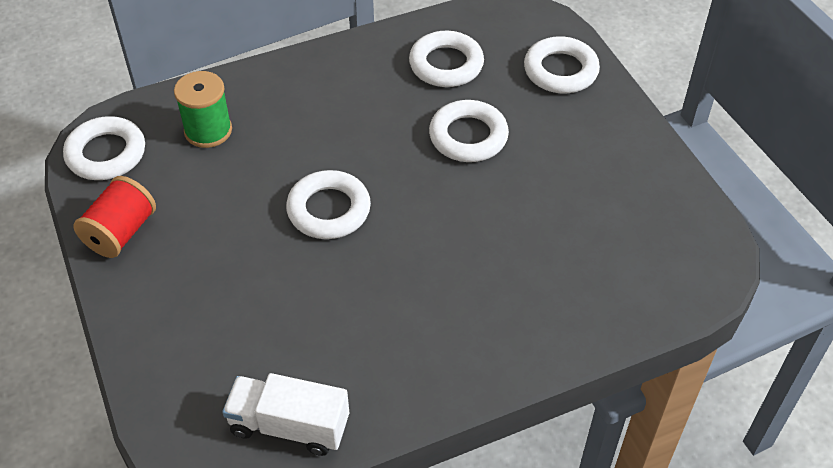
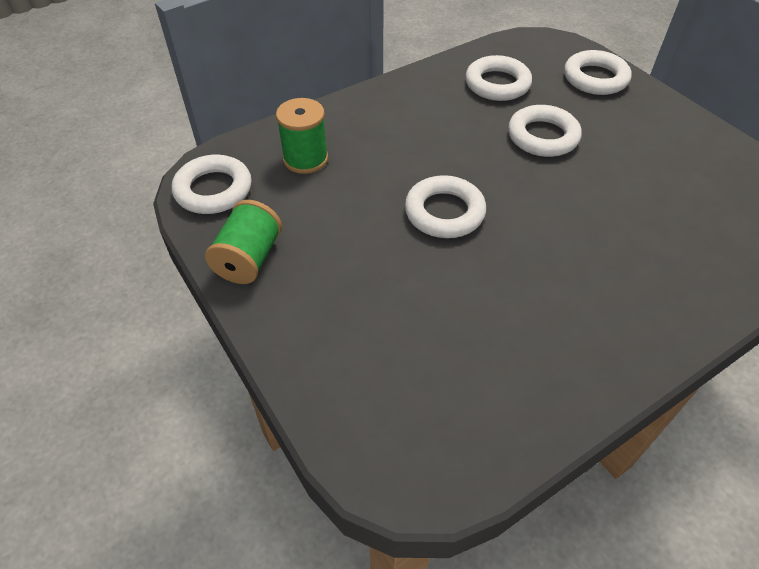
camera: 10 degrees left, 0 degrees up
red spool [73,176,156,258] -> green spool [205,200,282,284]
white truck [222,373,349,456] -> none

